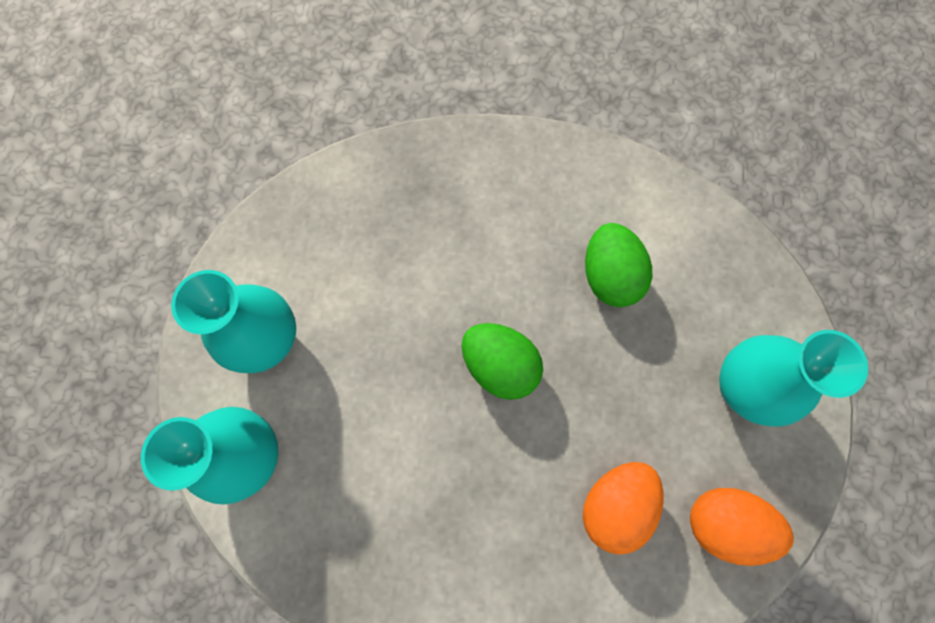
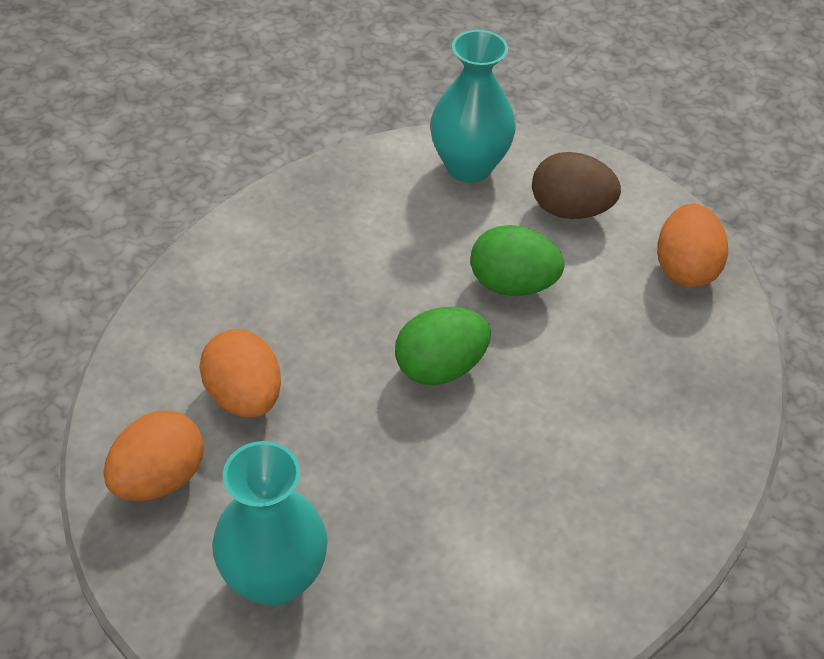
camera: 115 degrees right, 25 degrees down
turquoise vase [171,270,296,373] -> brown egg [532,152,621,219]
green egg [585,223,652,307] -> green egg moved to [470,225,564,296]
none -> orange egg [657,203,728,288]

